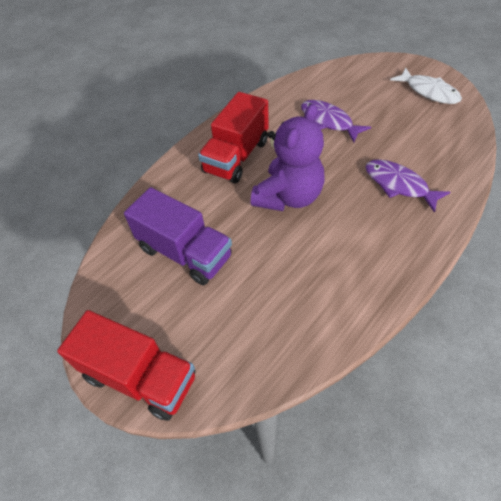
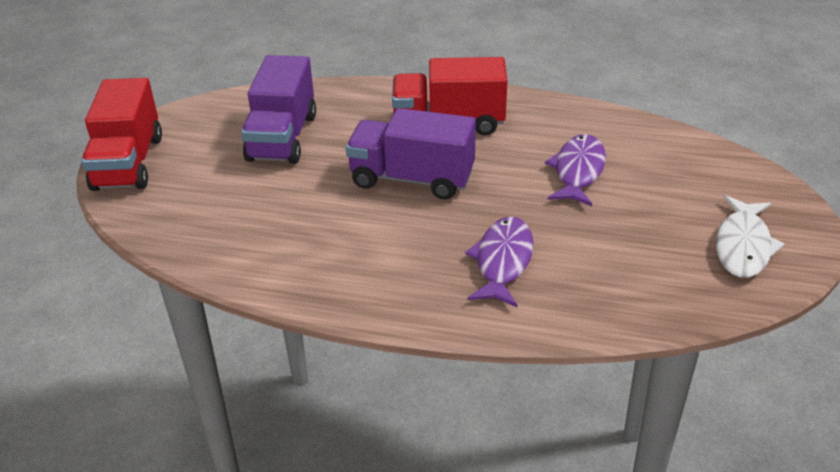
camera: 60 degrees right, 15 degrees down
purple teddy bear [251,103,325,211] -> purple truck [346,108,476,200]

